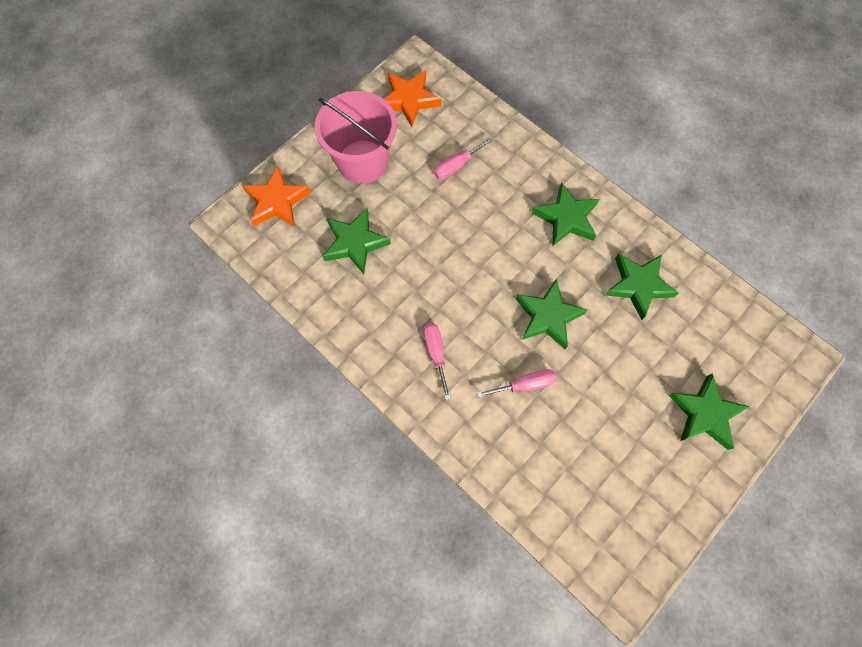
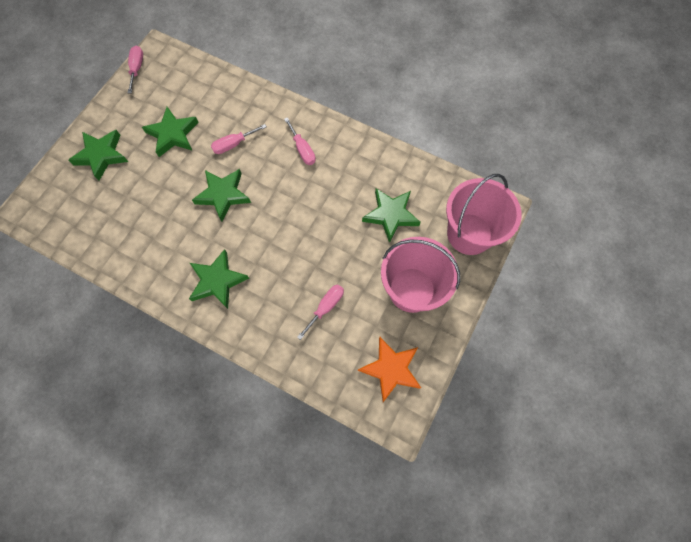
camera: 165 degrees right, 0 degrees up
orange star [242,166,311,227] -> pink bucket [446,174,522,255]
green star [605,253,679,320] -> green star moved to [142,107,199,157]
none -> pink screwdriver [128,46,143,93]

